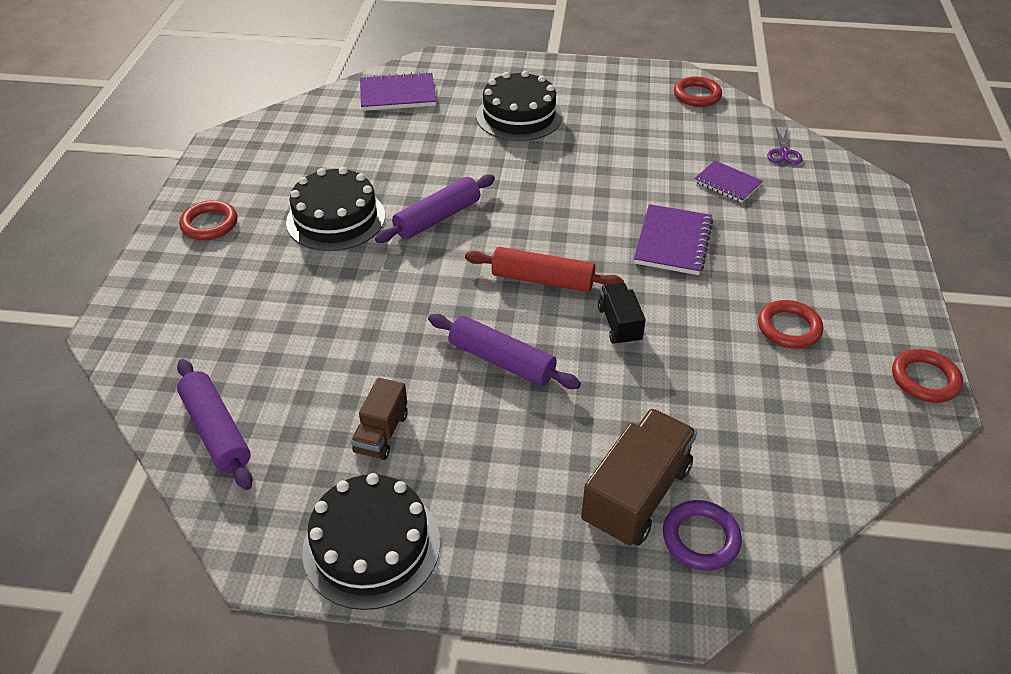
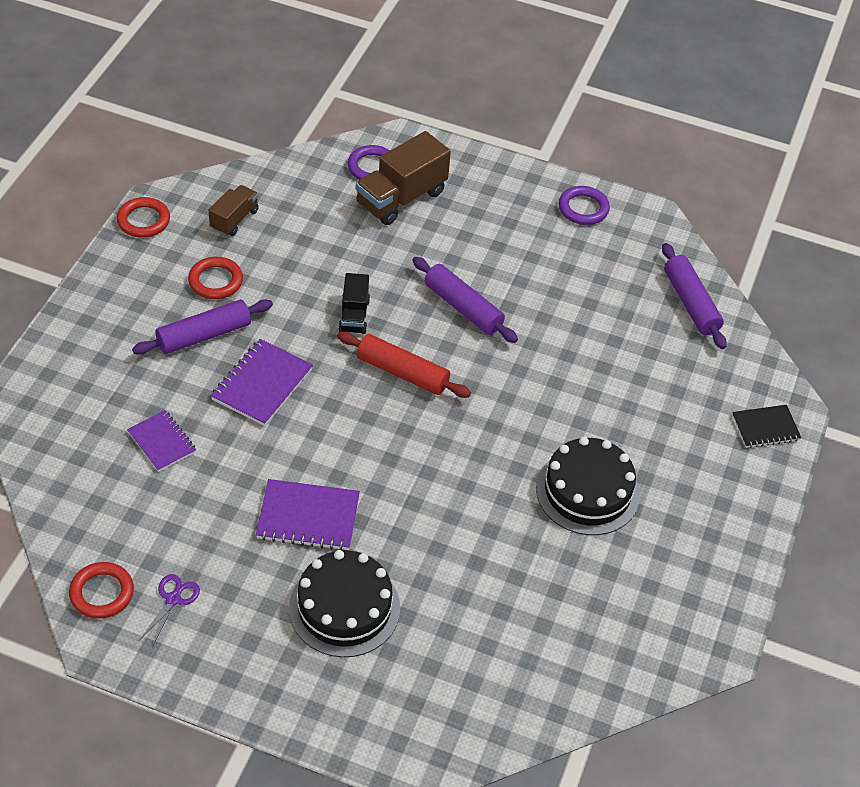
camera: 170 degrees left, 5 degrees up
red ring [179,200,238,240] -> none
black cake [302,473,440,610] -> purple ring [558,186,610,225]
brown truck [351,378,408,460] -> brown truck moved to [209,185,259,236]
purple notebook [360,72,436,111] -> purple notebook moved to [256,479,360,550]
purple rolling pin [375,174,495,243] -> purple rolling pin moved to [132,299,273,355]
purple scissors [767,126,803,165] -> purple scissors moved to [139,574,200,647]
none -> black notebook [732,405,801,448]

